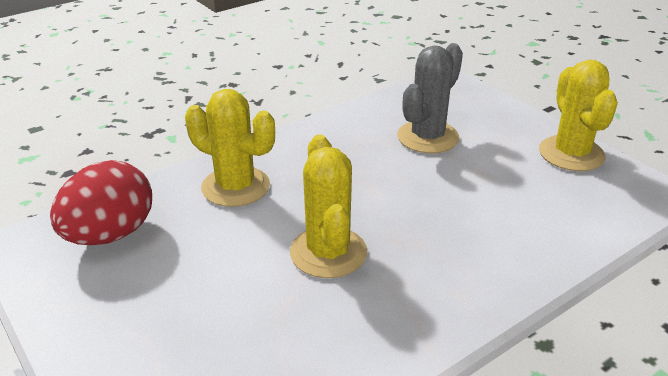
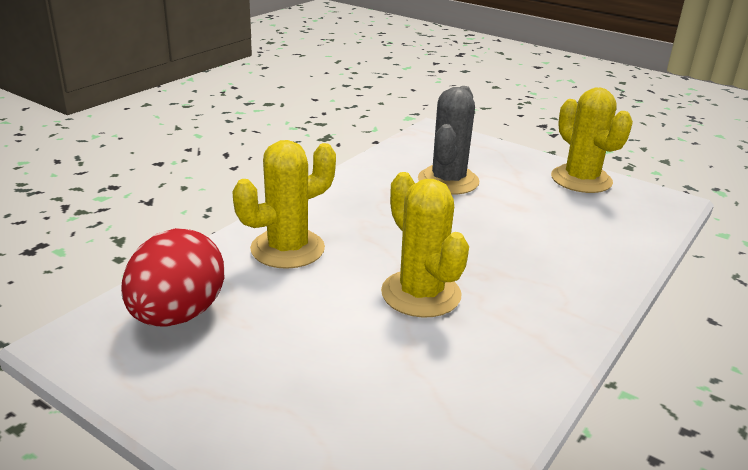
camera: 20 degrees left, 5 degrees down
yellow cactus [185,89,275,207] -> yellow cactus turned 45 degrees counterclockwise [232,140,336,269]

